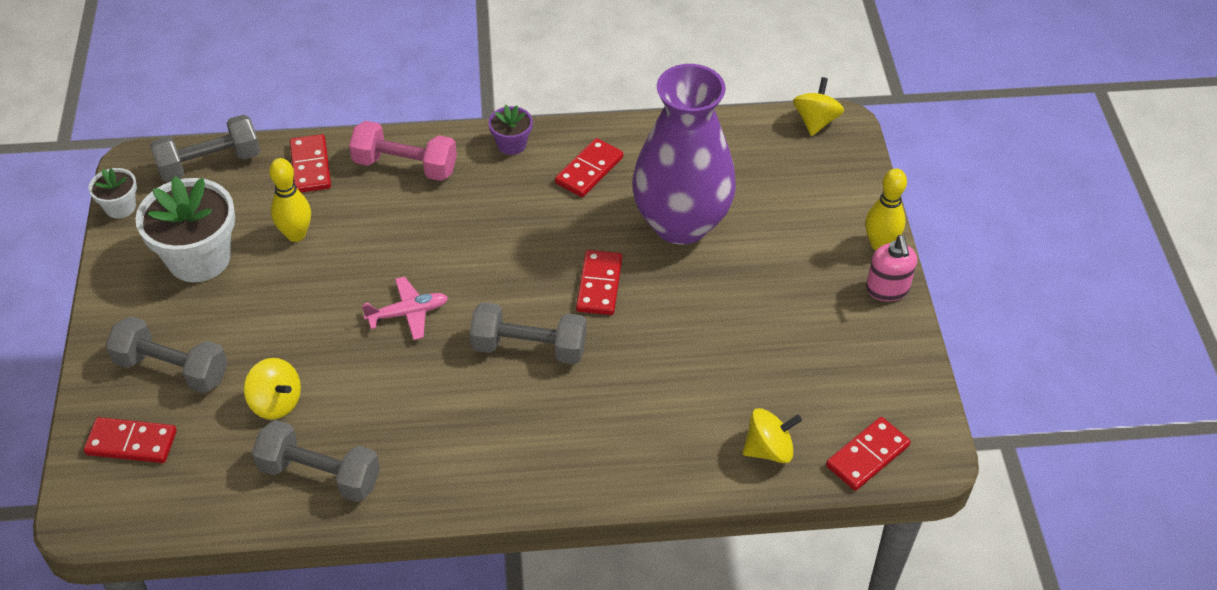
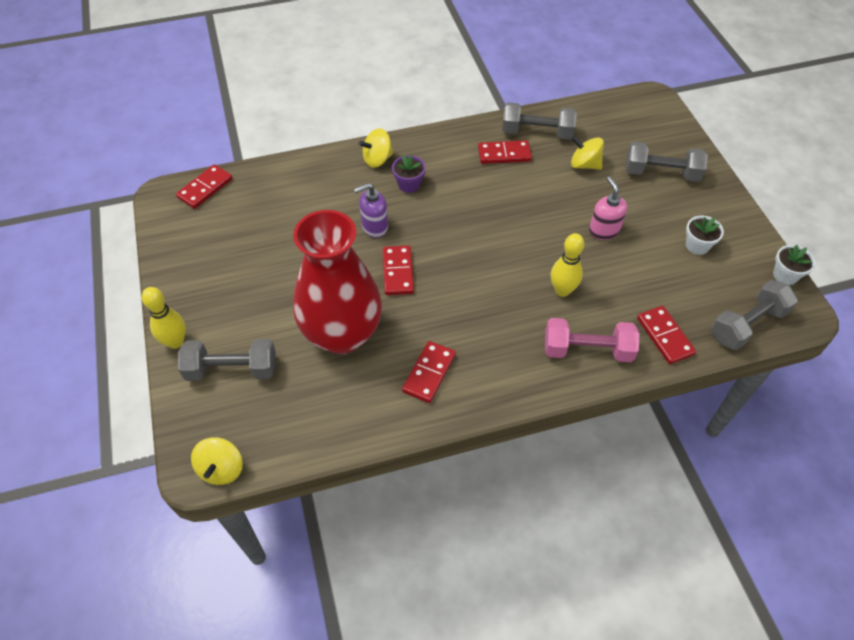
camera: 170 degrees right, 5 degrees up
red domino [84,417,177,463] -> red domino moved to [478,140,532,164]
white flower pot [135,176,235,282] -> white flower pot [686,216,724,255], size x0.50
yellow bowling pin [269,158,311,242] -> yellow bowling pin moved to [551,233,584,297]
pink plane [362,277,448,340] -> none
grey dumbbell [470,302,586,364] -> grey dumbbell moved to [178,339,276,381]
purple flower pot [488,105,533,155] -> purple flower pot moved to [392,155,426,193]
purple vase [632,64,736,245] -> red vase [293,210,382,354]
yellow spinning top [743,408,802,463] -> yellow spinning top moved to [359,128,394,168]
pink soap dispenser [866,235,917,301] -> pink soap dispenser moved to [589,176,627,240]
none -> purple soap dispenser [354,183,388,238]

